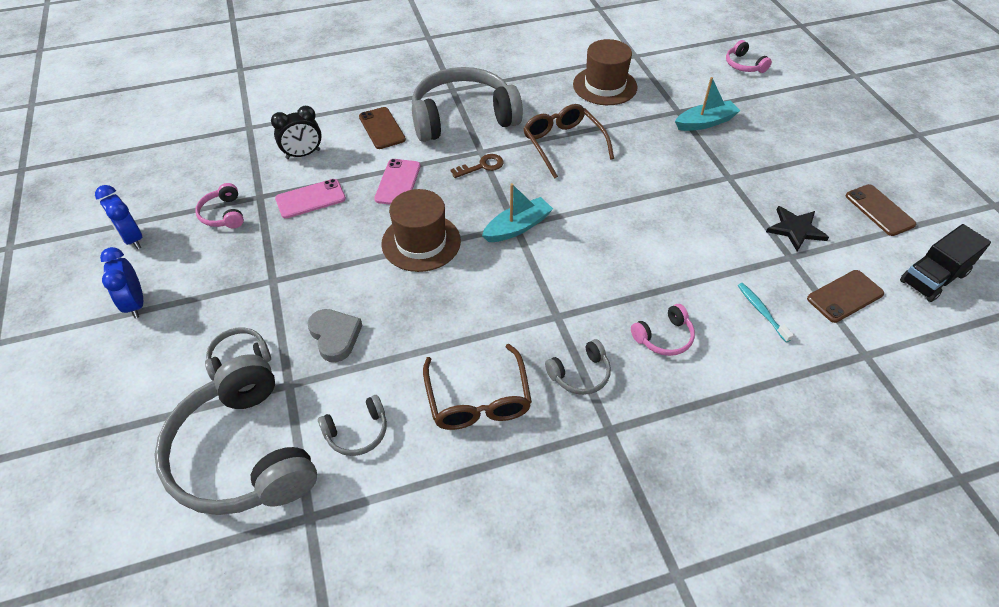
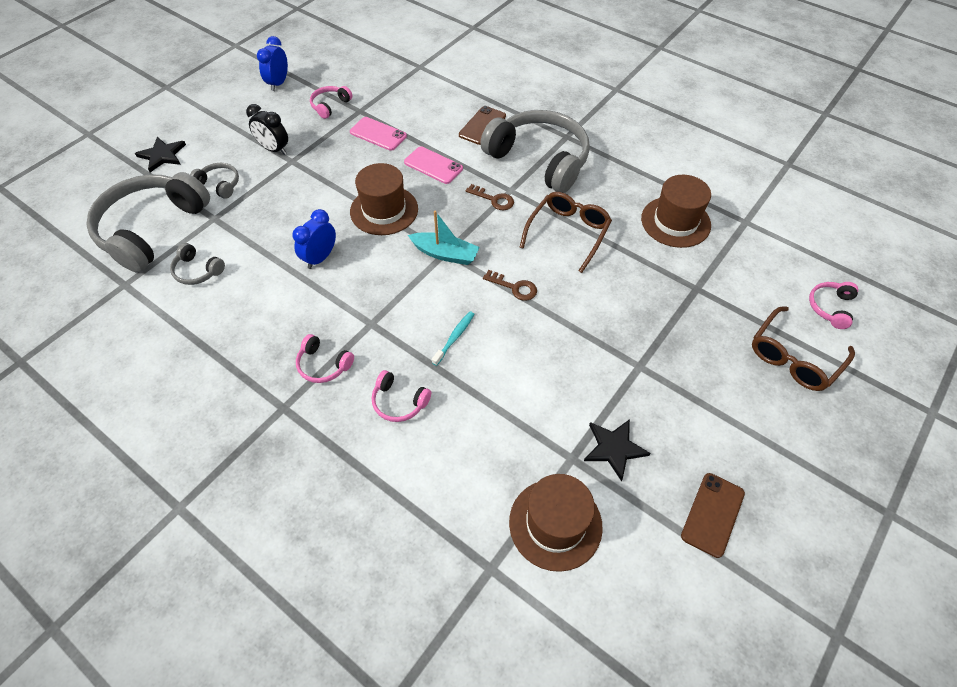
camera: 55 degrees right, 5 degrees up
blue clock [100,247,143,318] -> blue clock moved to [292,209,336,269]
black clock [271,106,322,159] -> black clock moved to [246,104,288,155]
grey heart [307,309,362,362] -> none
pink phone [374,159,421,205] -> pink phone turned 60 degrees clockwise [404,146,463,184]
brown glasses [423,344,532,430] -> brown glasses moved to [752,306,855,391]
grey headphones [545,339,611,395] -> pink headphones [296,334,354,383]
turquoise boat [675,77,740,131] -> none
turquoise toothbrush [738,283,794,342] -> turquoise toothbrush moved to [432,311,475,366]
brown phone [807,270,884,323] -> brown hat [509,474,603,572]
black truck [900,224,991,302] -> none
none -> black star [135,137,186,172]
none -> brown key [483,270,537,301]

